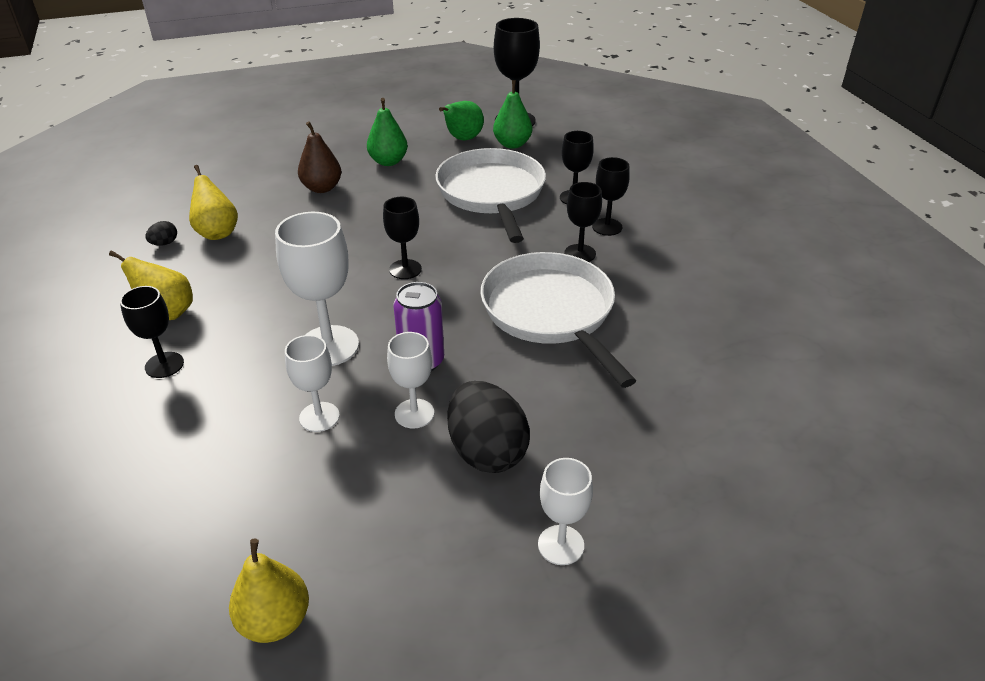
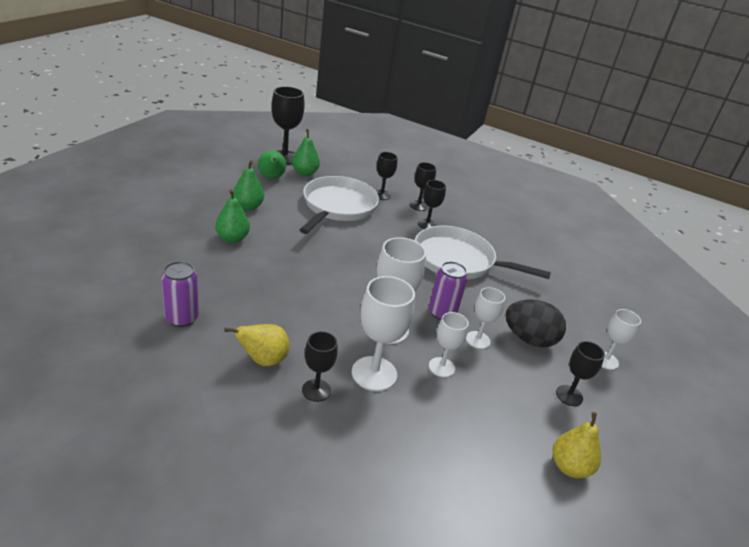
camera: 50 degrees left, 5 degrees down
black egg [146,221,177,246] -> purple can [161,261,199,327]
yellow pear [189,165,238,240] -> none
brown pear [298,122,341,193] -> green pear [215,190,250,243]
black goblet [383,197,422,279] -> black goblet moved to [556,341,605,406]
white pan [435,148,546,243] -> white pan turned 75 degrees clockwise [300,176,379,234]
none -> white goblet [352,276,415,391]

